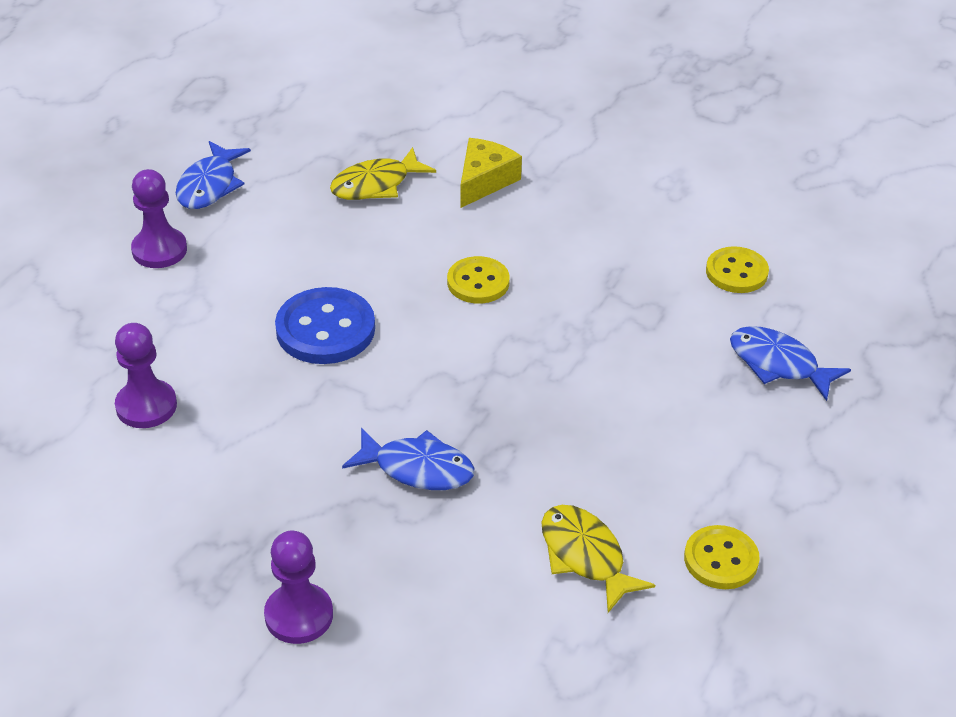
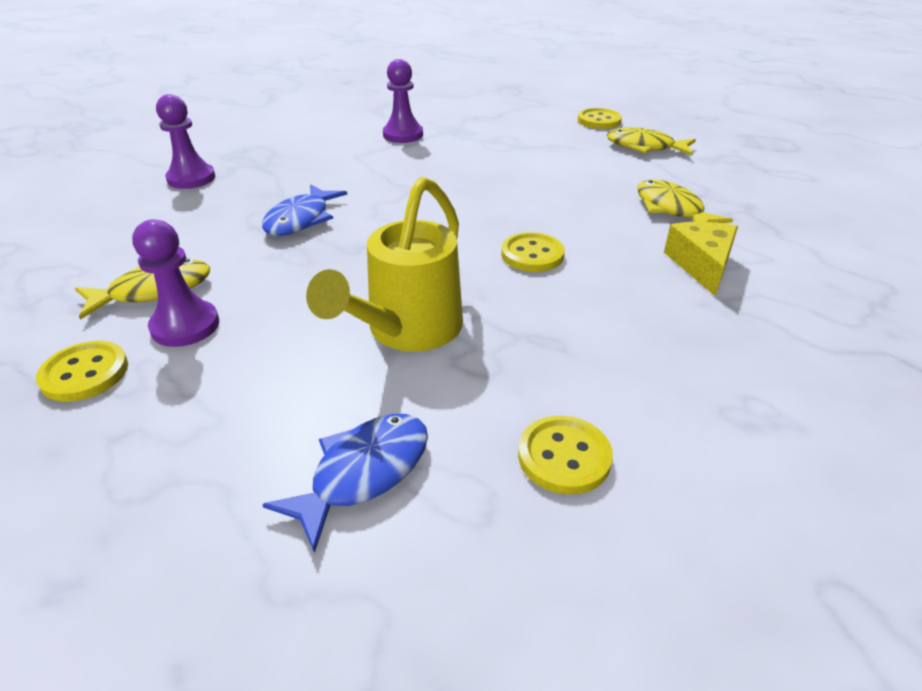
camera: 95 degrees right, 5 degrees down
purple pawn [131,169,187,268] -> purple pawn moved to [132,219,219,347]
blue fish [176,141,251,209] -> yellow fish [607,127,696,156]
blue button [275,287,375,364] -> none
yellow cheese [460,138,522,208] -> yellow cheese turned 120 degrees counterclockwise [664,222,738,296]
none -> yellow watering can [306,177,463,352]
none -> yellow button [578,108,622,129]

